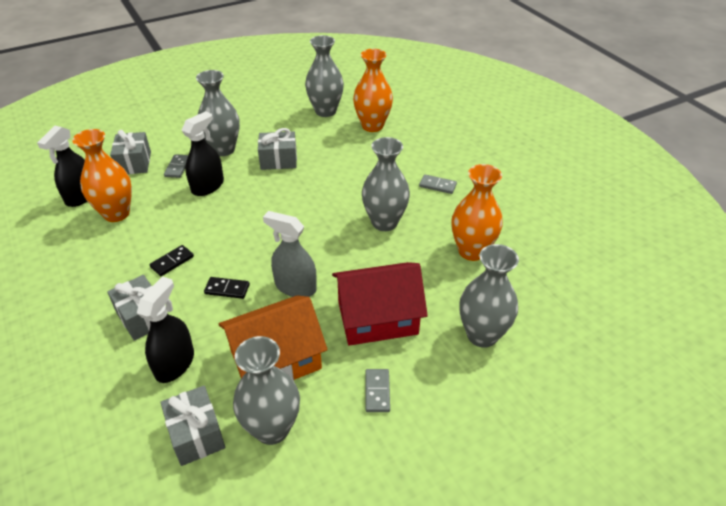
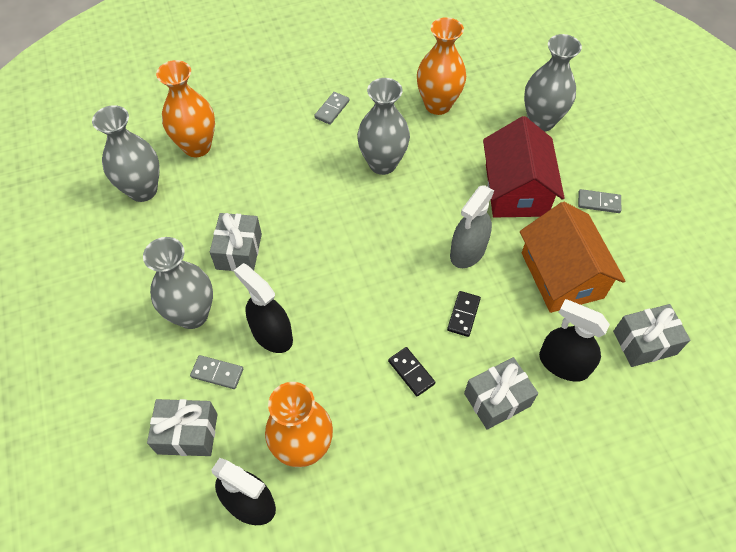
camera: 80 degrees left, 15 degrees up
grey vase [233,336,300,445] -> none

